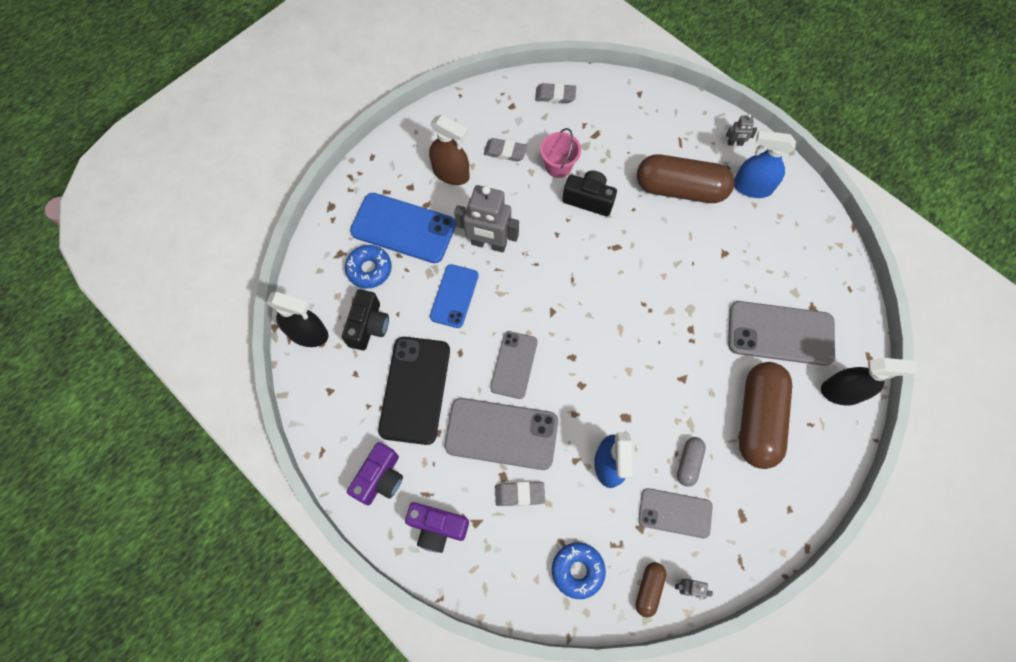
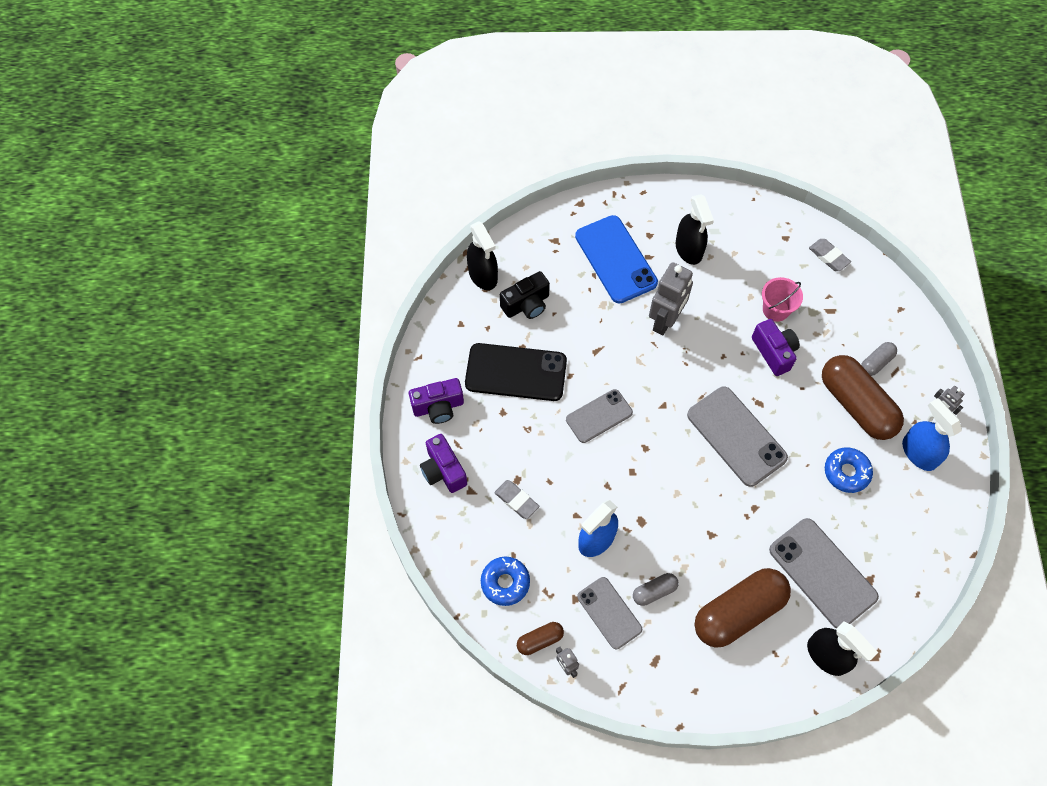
camera: 45 degrees right, 5 degrees down
blue donut [345,245,392,289] -> blue donut moved to [825,448,873,493]
black phone [378,337,450,445] -> black phone turned 45 degrees clockwise [465,343,567,401]
brown spray bottle [429,115,469,185] -> black spray bottle [676,194,714,265]
blue phone [430,264,479,328] -> none
grey phone [444,398,558,470] -> grey phone moved to [687,387,788,487]
grey robot [454,185,519,253] -> grey robot turned 120 degrees counterclockwise [649,262,693,335]
grey eraser [484,138,527,162] -> none
black camera [562,170,617,216] -> purple camera [752,319,800,376]
none -> grey capsule [861,342,897,376]

